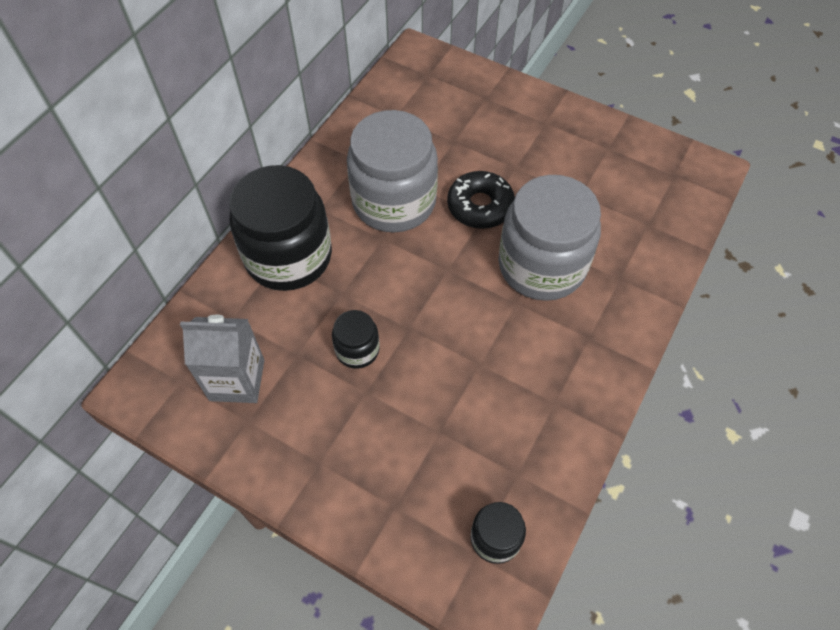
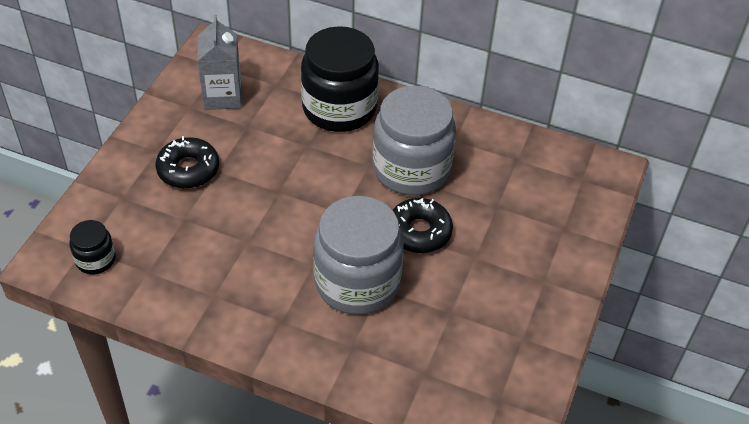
camera: 80 degrees right, 10 degrees down
black jar [332,310,380,369] -> none
none -> black donut [156,136,219,189]

